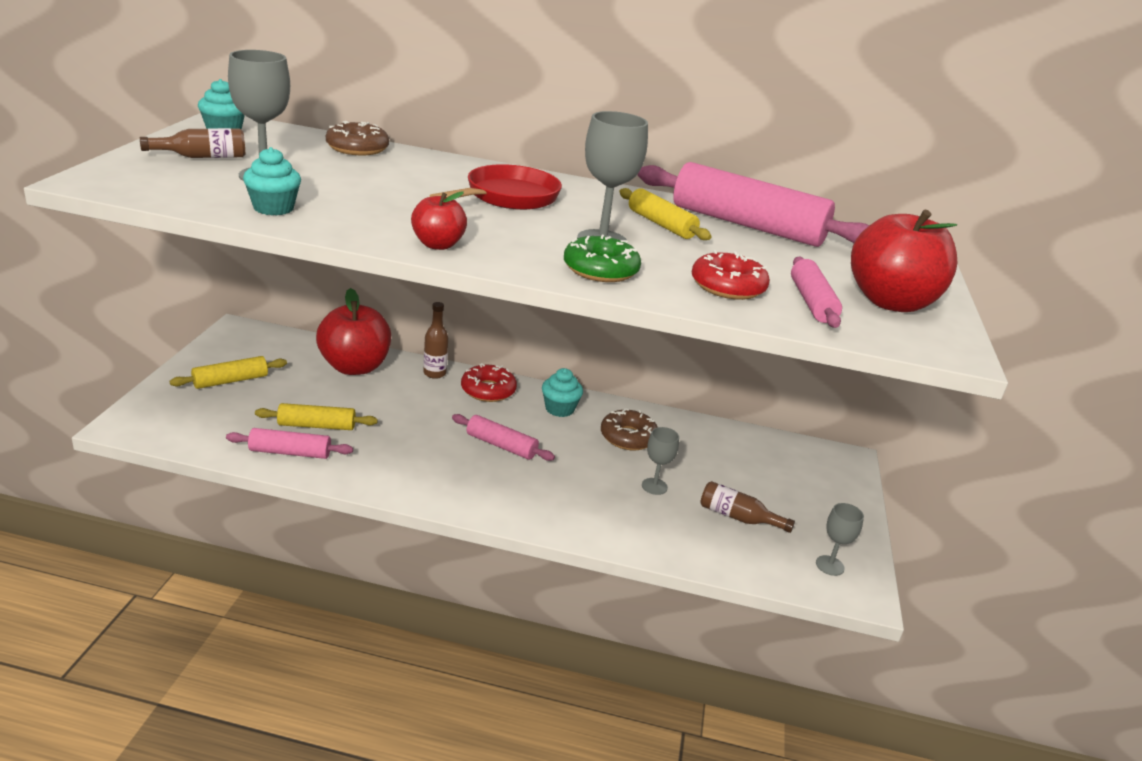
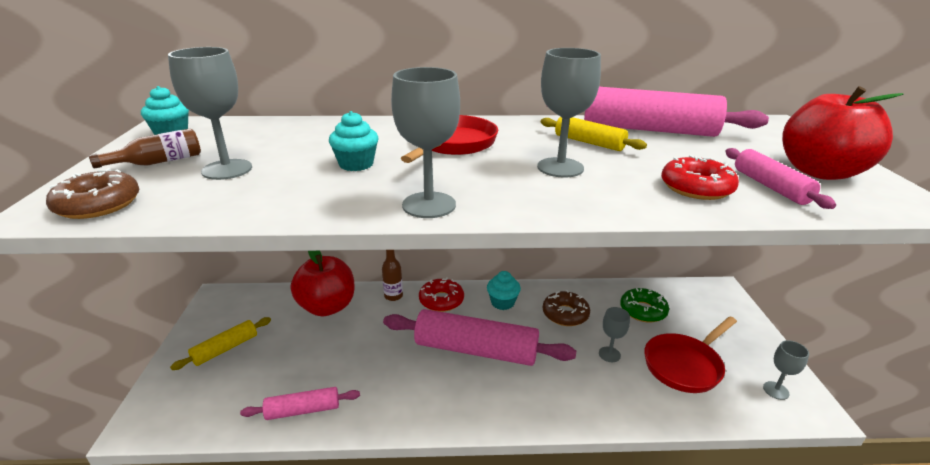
camera: 10 degrees left, 0 degrees up
turquoise cupcake [243,147,301,215] -> turquoise cupcake moved to [329,111,379,171]
yellow rolling pin [255,403,378,430] -> none
brown donut [326,121,389,155] -> brown donut moved to [46,168,139,219]
red apple [411,191,467,250] -> grey goblet [391,67,460,218]
pink rolling pin [452,414,555,461] -> pink rolling pin [383,309,576,366], size x1.95
green donut [564,235,641,282] -> green donut moved to [620,288,669,322]
brown bottle [700,481,795,533] -> red pan [645,316,737,393]

